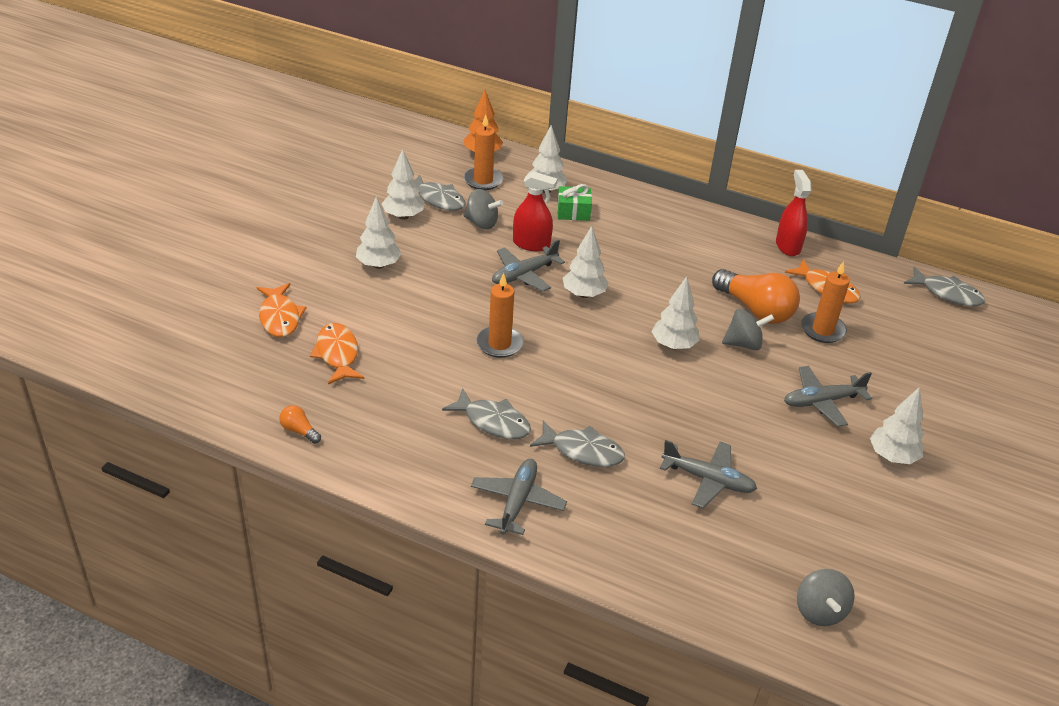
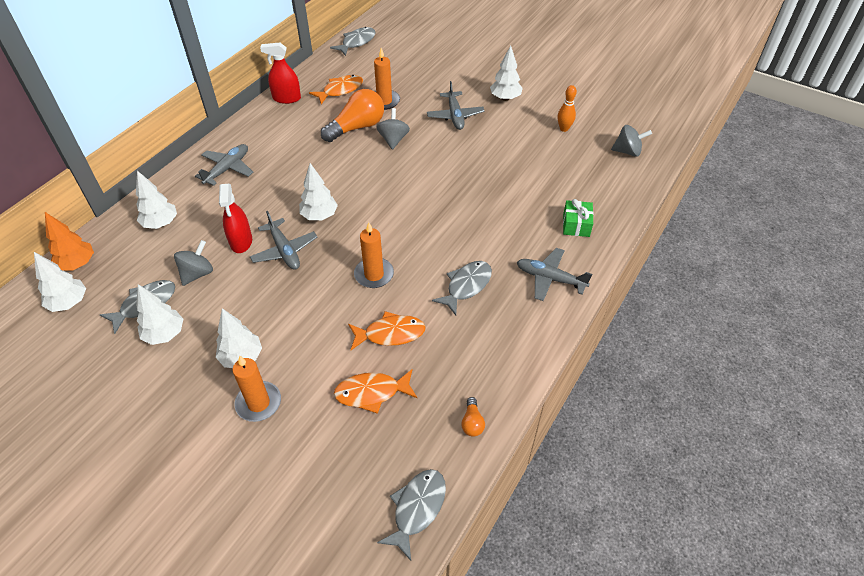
camera: 80 degrees left, 10 degrees up
orange fish [256,283,307,337] -> orange fish moved to [348,311,426,350]
orange light bulb [279,405,321,444] -> orange light bulb turned 45 degrees counterclockwise [461,397,485,437]
orange candle [464,115,503,190] -> orange candle moved to [232,355,281,422]
red spray bottle [513,171,557,251] -> red spray bottle turned 150 degrees clockwise [219,184,252,253]
grey fish [530,421,625,467] -> grey fish moved to [377,469,446,561]
green gift [557,184,592,221] -> green gift moved to [563,199,594,237]
white tree [652,276,700,350] -> white tree moved to [34,252,86,312]
grey plane [660,440,757,508] -> grey plane moved to [195,144,253,186]
none -> orange bowling pin [557,85,577,132]

